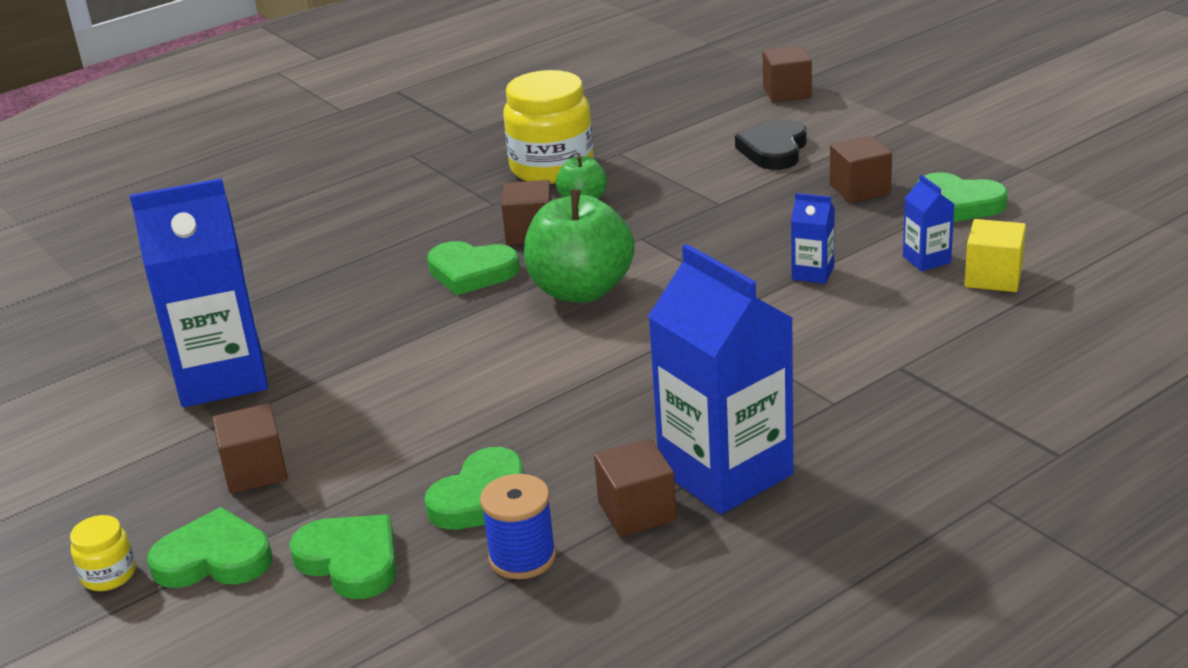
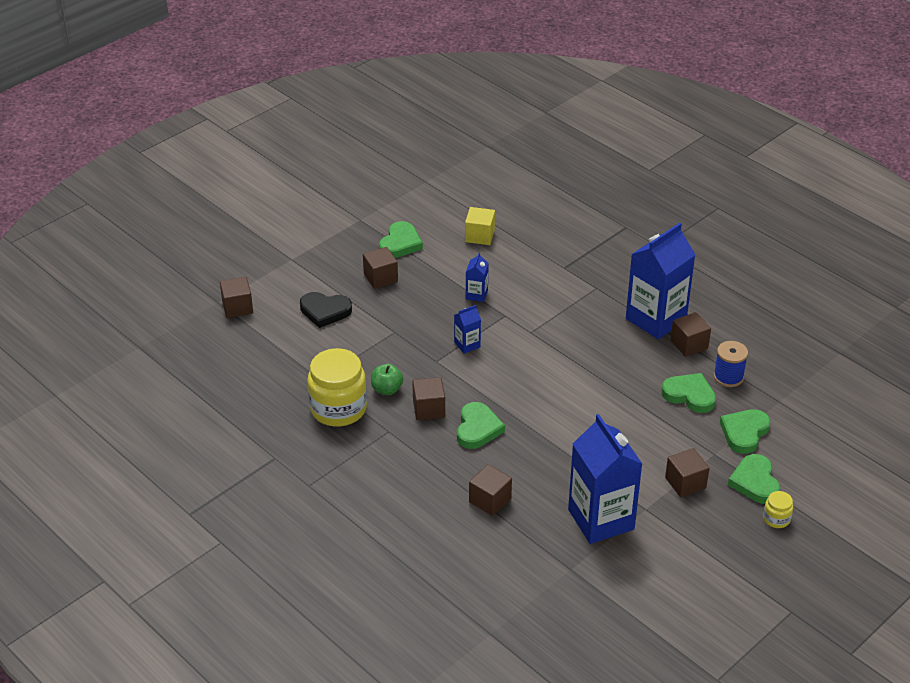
camera: 100 degrees left, 10 degrees up
green apple [524,189,635,303] -> none
blue carton [903,174,954,271] -> blue carton moved to [454,305,481,354]
none -> brown cube [469,464,512,516]

